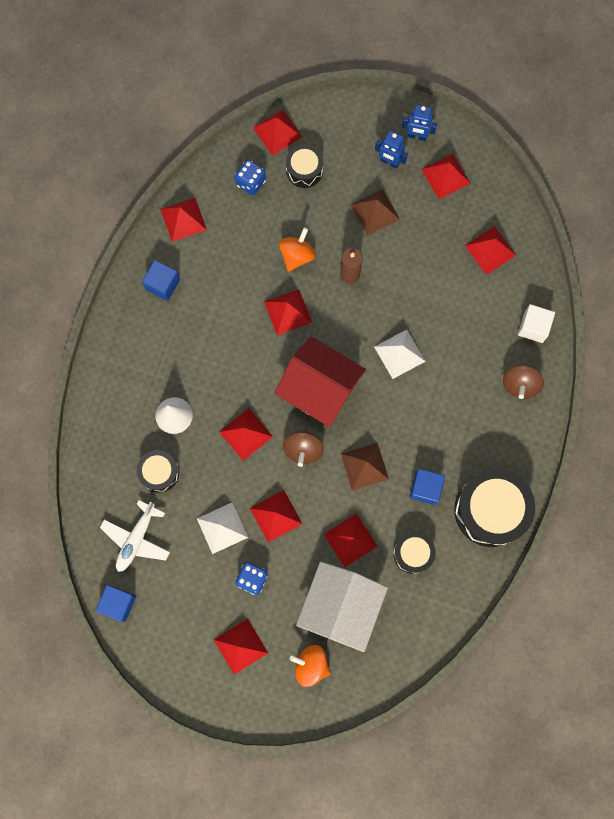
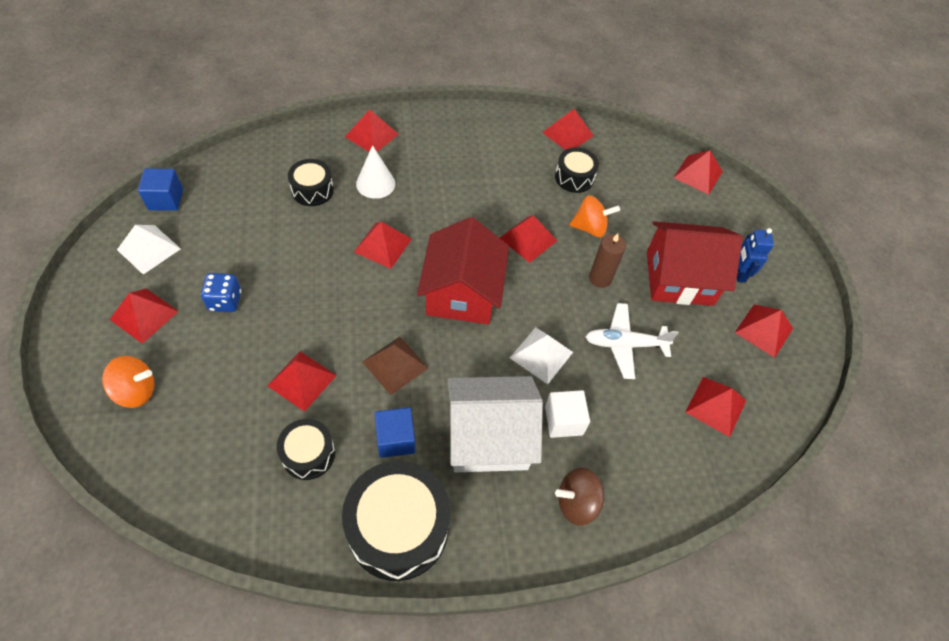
camera: 60 degrees right, 20 degrees down
white plane [100,500,170,572] -> white plane moved to [585,303,679,379]
blue cube [142,260,180,301] -> none
white pyramid [197,503,248,554] -> white pyramid moved to [117,225,181,275]
blue dice [235,160,266,195] -> none
red pyramid [250,490,302,543] -> red pyramid moved to [345,109,398,152]
brown spinning top [283,430,324,467] -> none
black drum [286,144,323,188] -> black drum moved to [555,147,599,193]
orange spinning top [290,645,331,687] -> orange spinning top turned 90 degrees clockwise [102,356,155,408]
white house [296,562,388,652] -> white house moved to [447,376,543,472]
brown pyramid [351,189,400,236] -> red house [647,221,743,306]
blue robot [402,105,437,141] -> none
white cube [518,304,555,343] -> white cube moved to [545,390,590,438]

